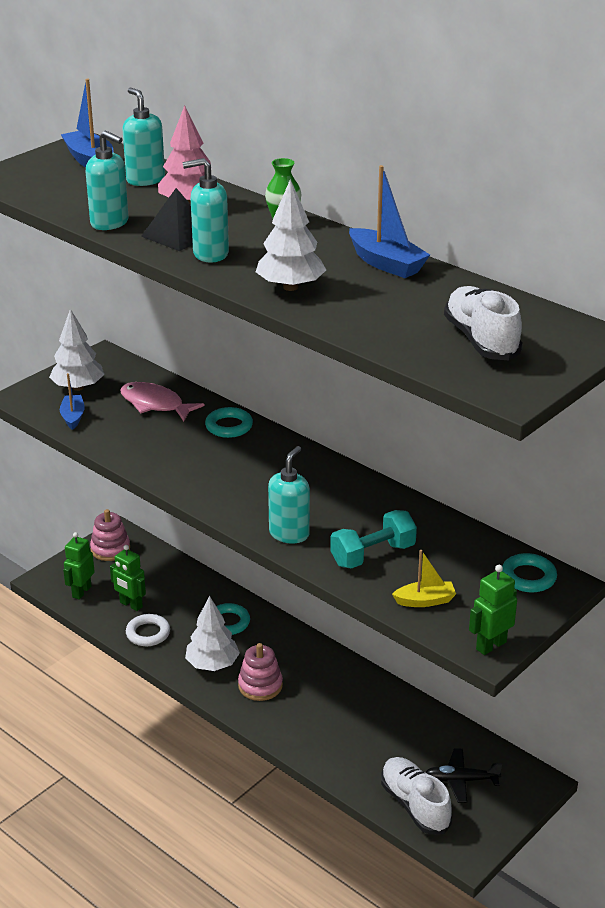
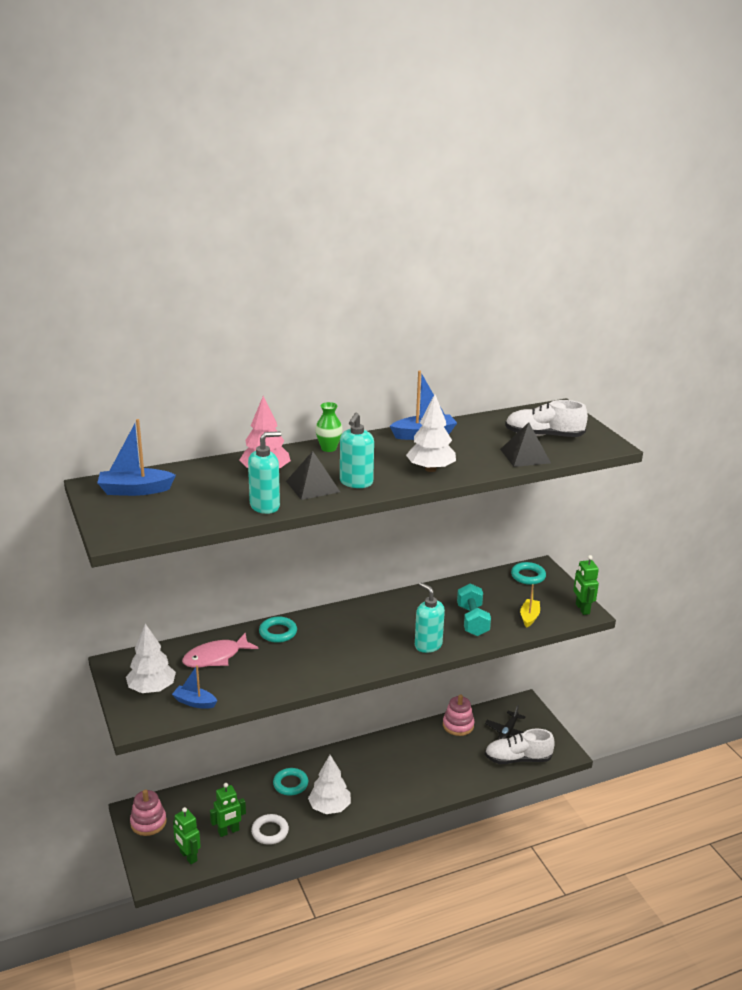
camera: 65 degrees left, 5 degrees down
turquoise soap dispenser [122,88,165,186] -> none
pink stacking toy [238,643,283,701] -> pink stacking toy moved to [443,694,474,736]
none -> black pyramid [500,422,551,467]

